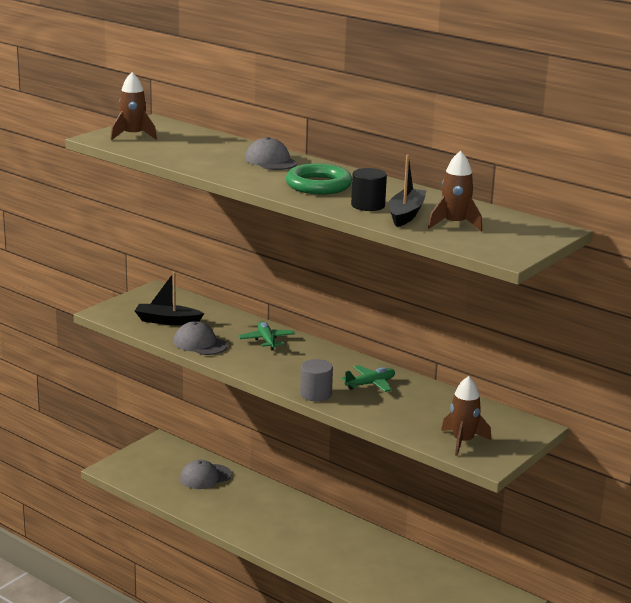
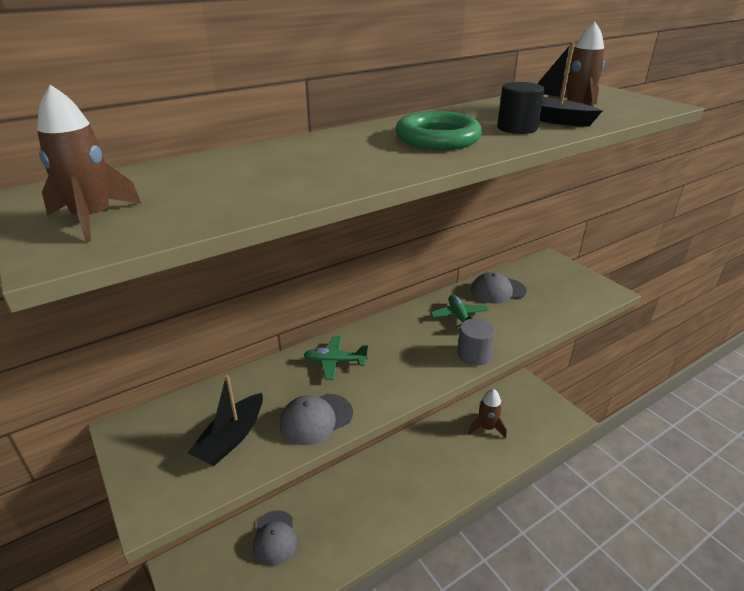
camera: 70 degrees left, 10 degrees up
grey cap [245,137,298,170] -> grey cap moved to [471,272,527,303]
brown rocket [441,376,491,456] -> brown rocket moved to [468,389,507,438]

